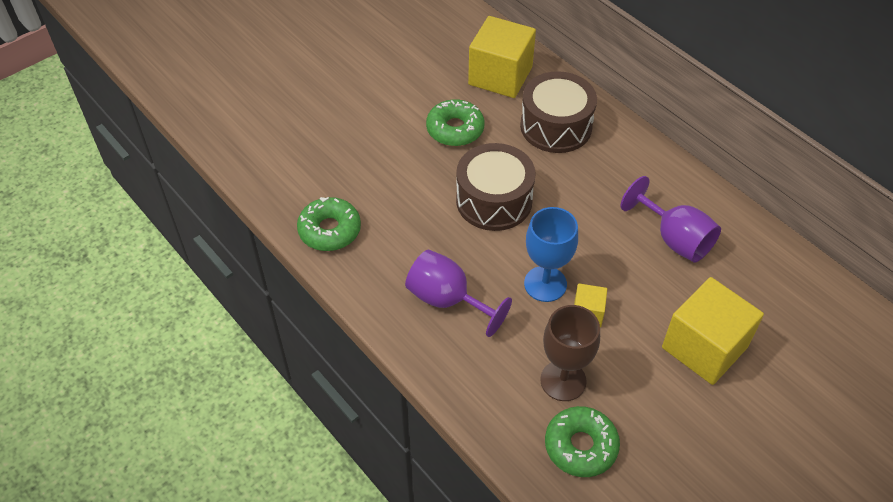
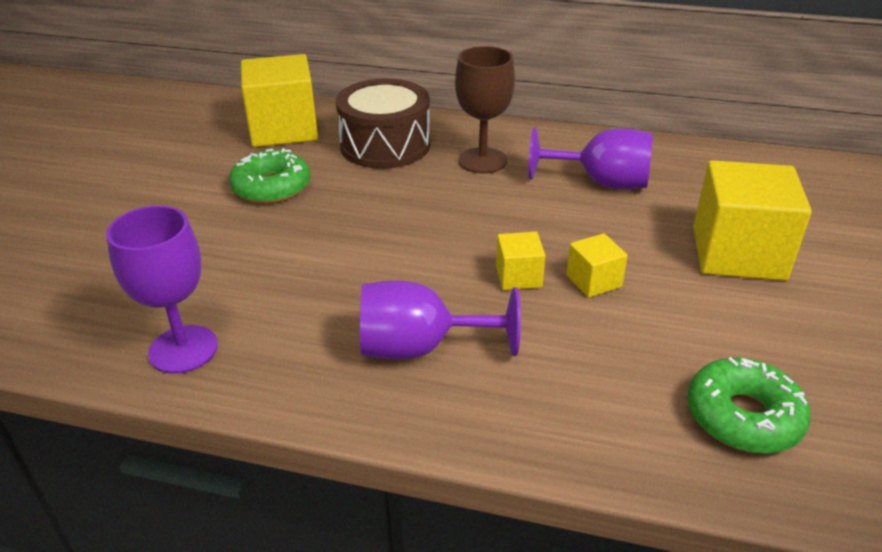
camera: 35 degrees left, 15 degrees down
green donut [297,197,361,251] -> purple goblet [106,205,218,374]
brown drum [456,143,536,231] -> none
blue goblet [524,207,578,302] -> yellow cube [496,232,545,290]
brown goblet [540,305,600,401] -> brown goblet moved to [455,46,515,174]

